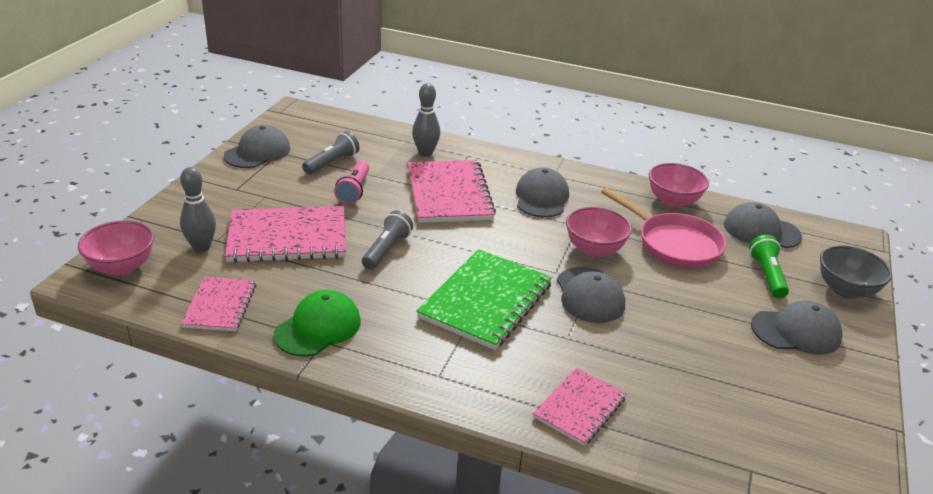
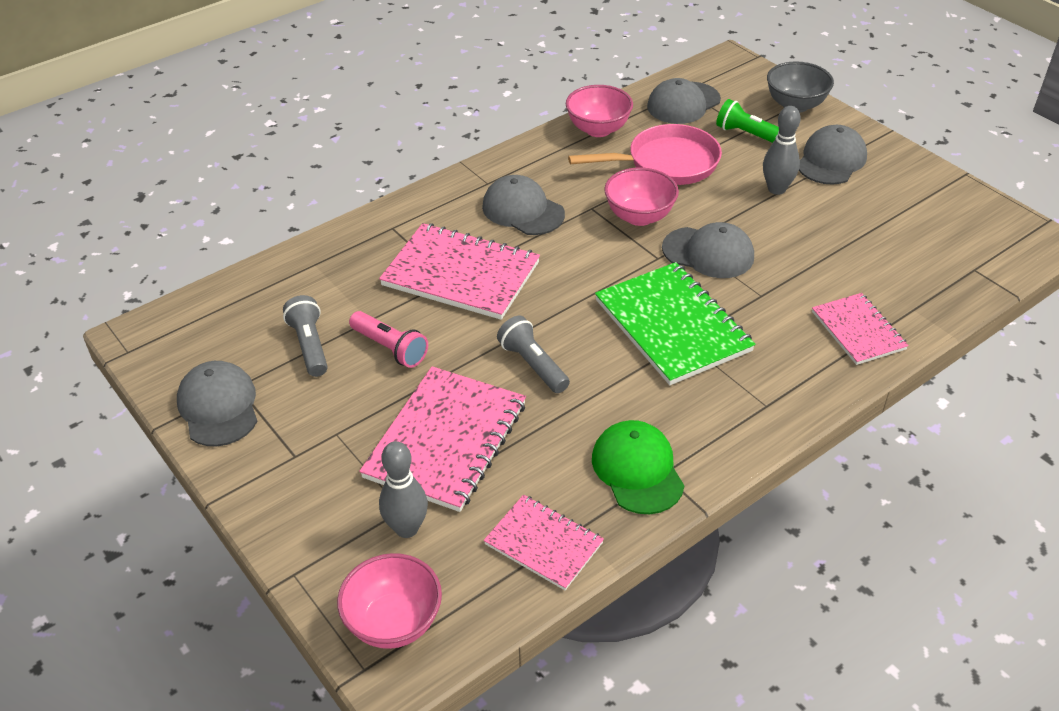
camera: 55 degrees left, 10 degrees up
grey bowling pin [412,83,440,156] -> grey bowling pin moved to [763,106,801,195]

